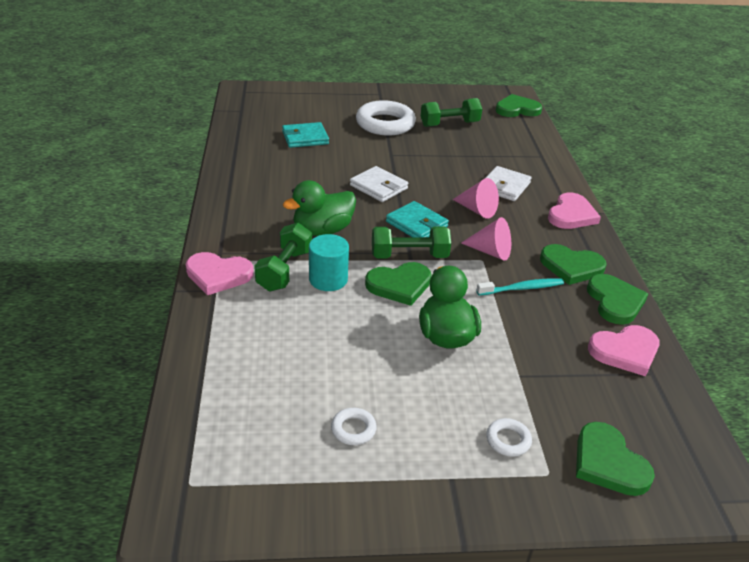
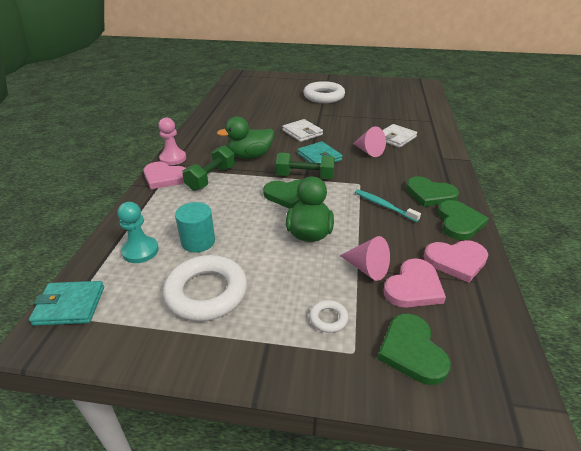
camera: 15 degrees right, 0 degrees up
turquoise wallet [282,122,329,148] -> turquoise wallet moved to [29,281,104,326]
turquoise cylinder [309,234,349,291] -> turquoise cylinder moved to [175,202,215,252]
white ring [331,408,377,445] -> white ring [163,255,247,321], size x2.26
green dumbbell [421,98,482,127] -> none
pink cone [461,217,511,261] -> pink cone moved to [340,236,390,281]
turquoise toothbrush [476,278,564,295] -> turquoise toothbrush turned 135 degrees counterclockwise [355,189,421,222]
green heart [496,94,542,117] -> none
pink heart [548,193,601,229] -> pink heart moved to [384,258,446,308]
none -> turquoise pawn [118,202,159,263]
none -> pink pawn [158,117,186,165]

